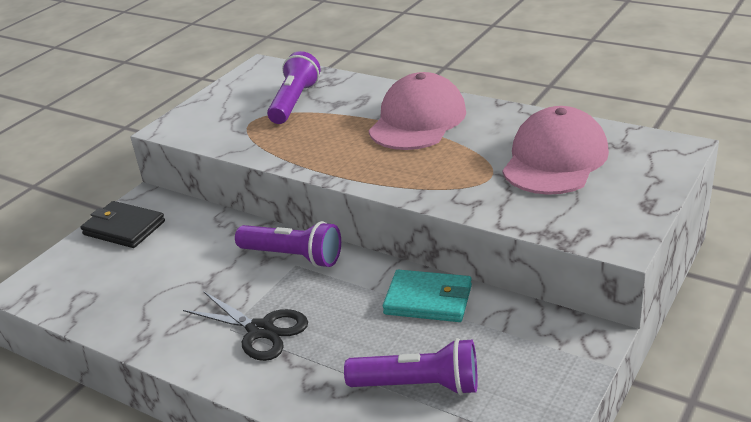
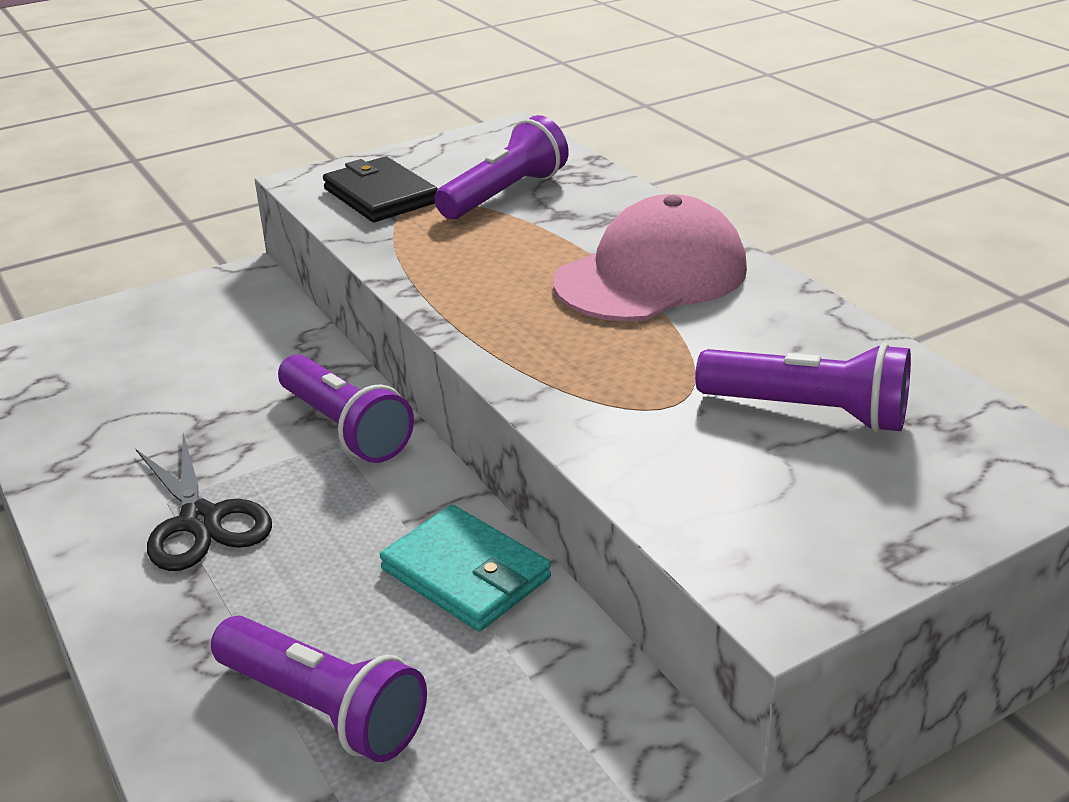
camera: 25 degrees right, 0 degrees up
black wallet [81,201,165,248] -> black wallet moved to [323,157,438,222]
pink cap [502,106,609,195] -> purple flashlight [695,343,911,432]

